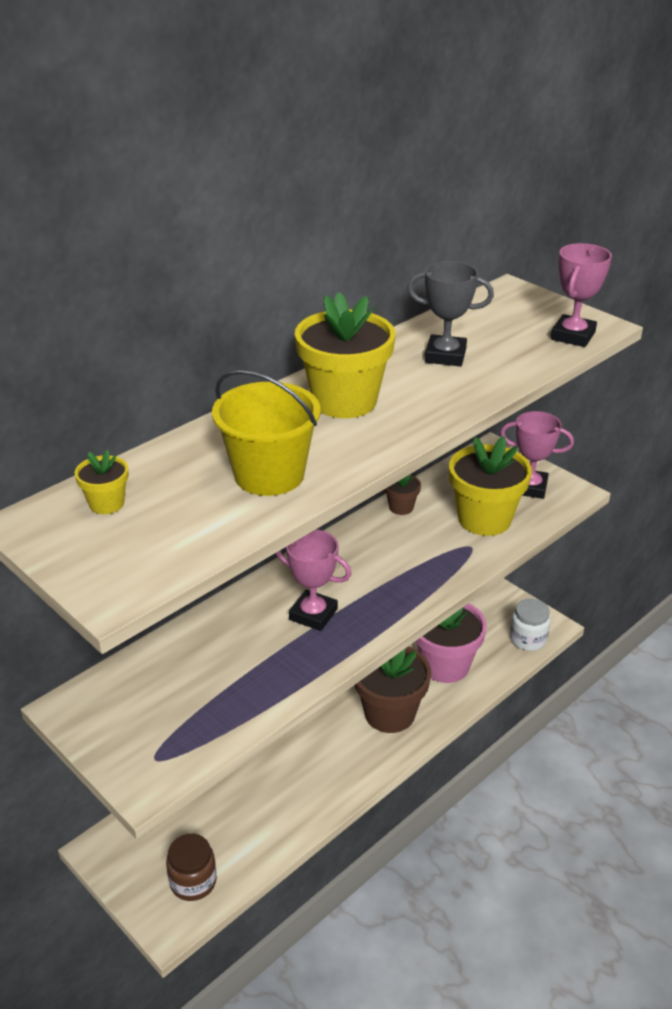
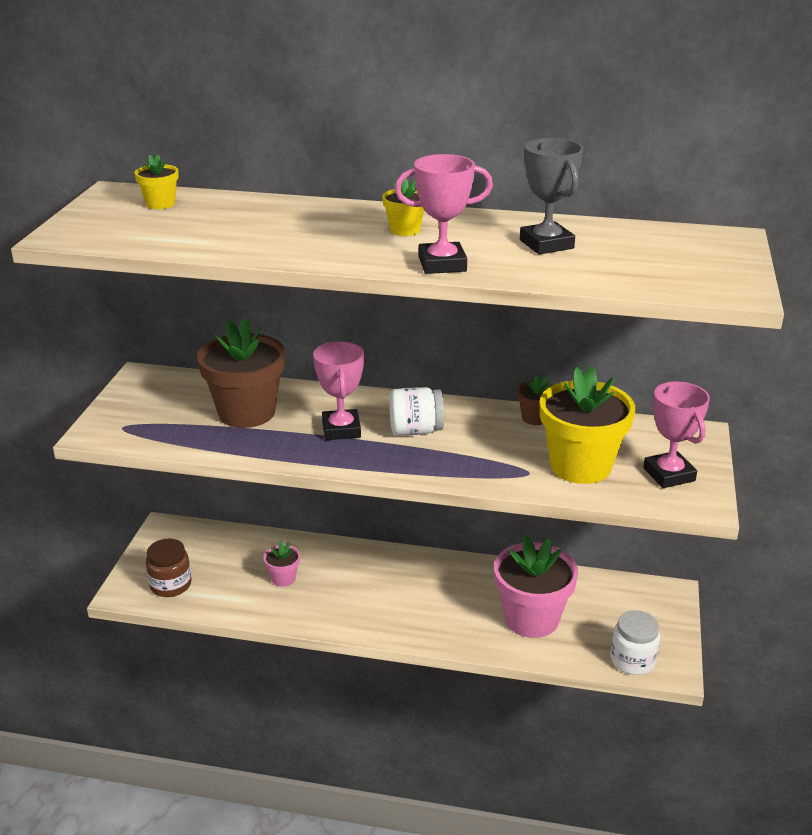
camera: 55 degrees right, 5 degrees down
yellow bucket [212,370,321,496] -> none
yellow flower pot [295,292,395,418] -> yellow flower pot [382,179,424,236], size x0.47
brown flower pot [354,646,431,733] -> brown flower pot moved to [197,318,285,428]
pink trophy [551,243,612,347] -> pink trophy moved to [395,154,493,274]
none -> pink flower pot [263,541,300,587]
none -> white jar [389,387,444,435]

